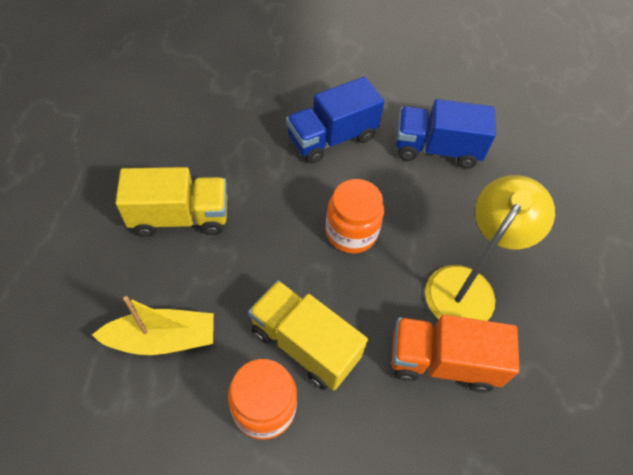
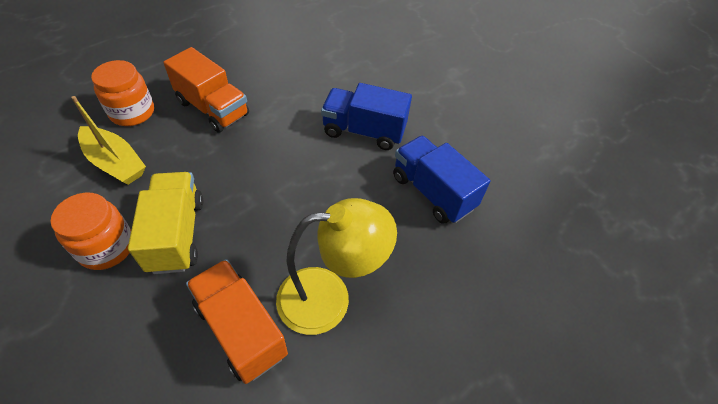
camera: 45 degrees right, 5 degrees down
yellow truck [115,167,227,237] -> orange truck [163,47,249,132]
orange jar [326,179,384,253] -> orange jar moved to [91,60,154,126]

